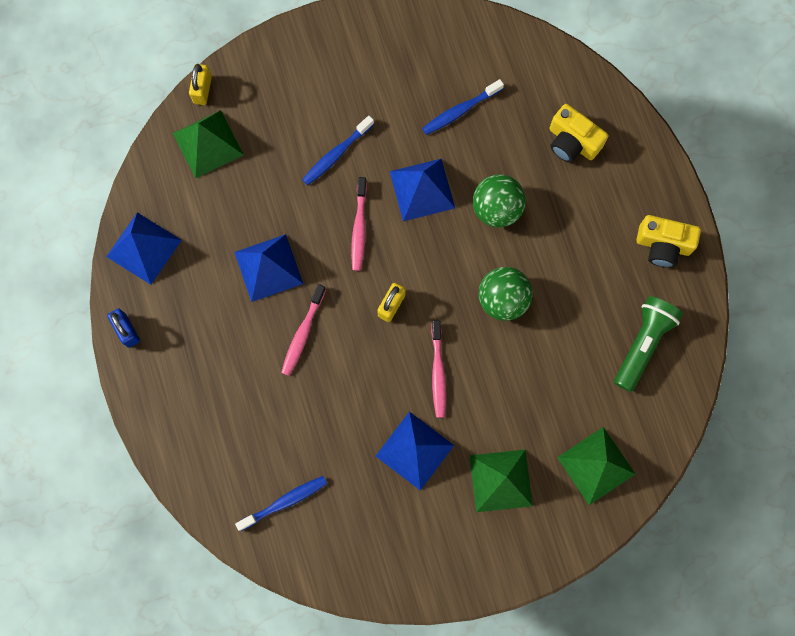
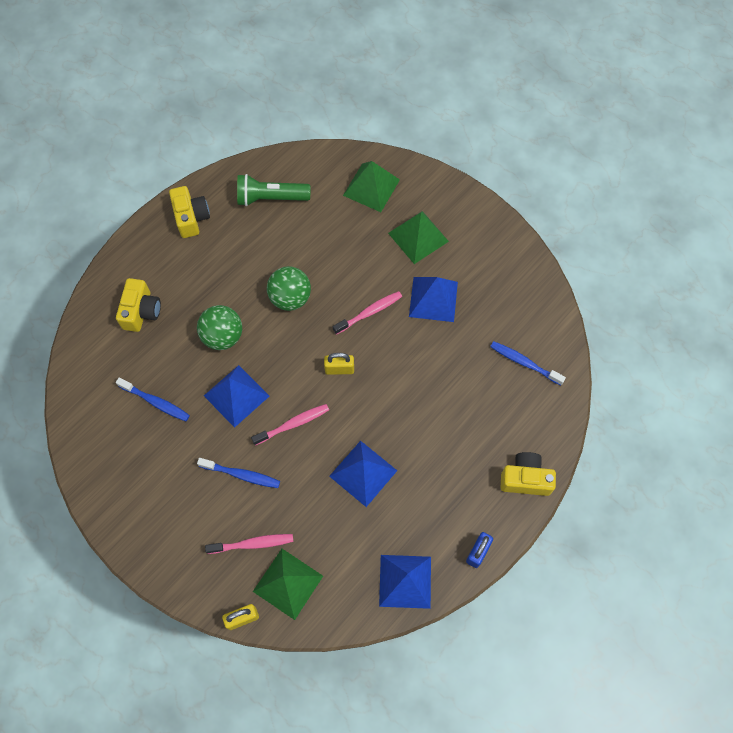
camera: 120 degrees left, 10 degrees down
pink toothbrush [281,284,326,376] -> pink toothbrush moved to [205,534,293,554]
none -> yellow camera [501,452,556,496]

